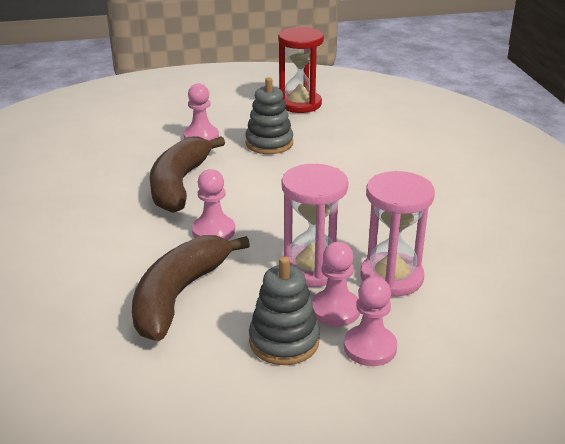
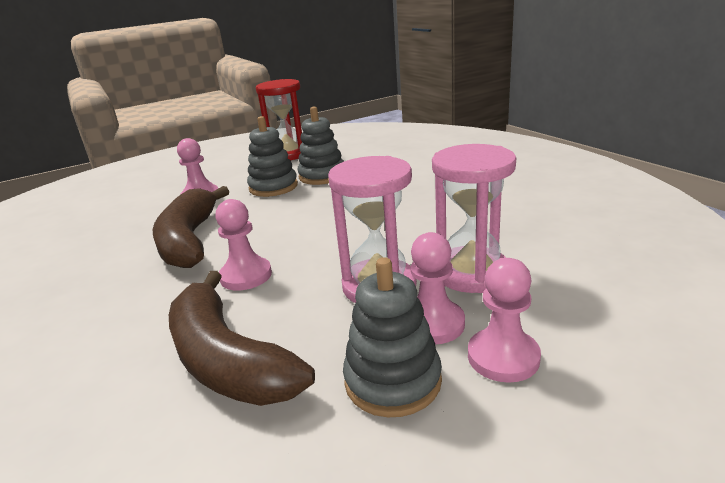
camera: 15 degrees left, 5 degrees down
brown banana [132,235,250,341] -> brown banana turned 45 degrees counterclockwise [169,271,315,406]
none -> grey stacking toy [298,107,344,185]

